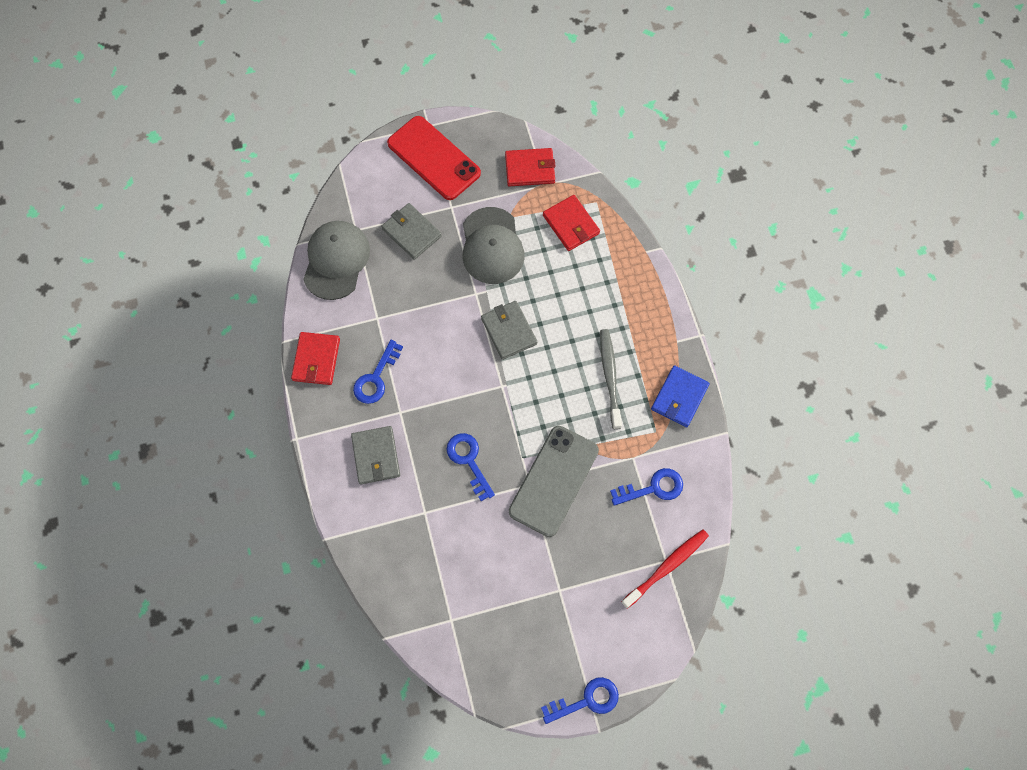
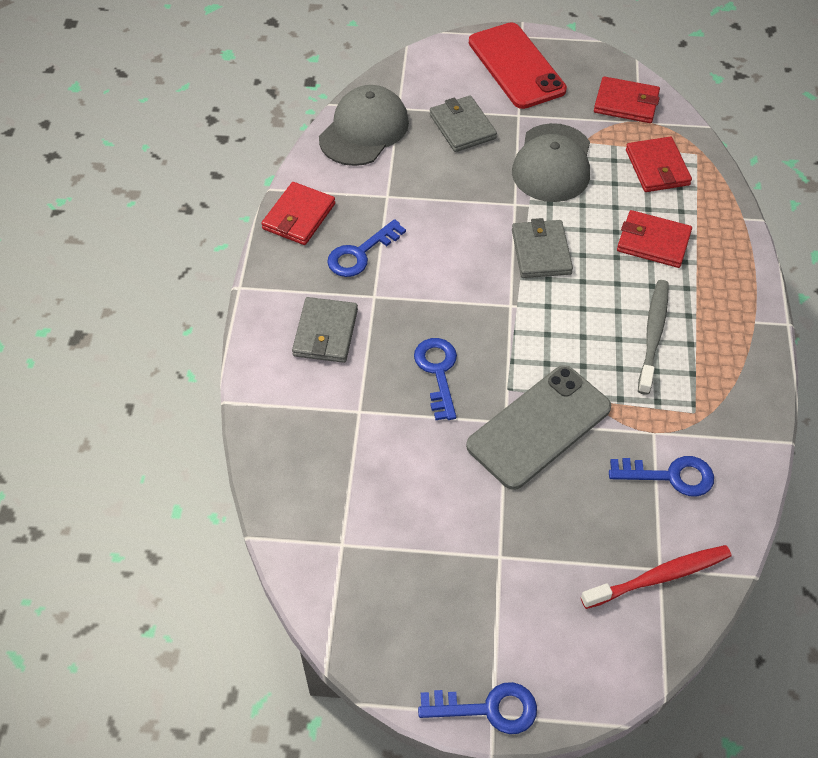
camera: 20 degrees right, 15 degrees down
blue wallet [651,365,710,427] -> none
none -> red wallet [617,210,692,268]

